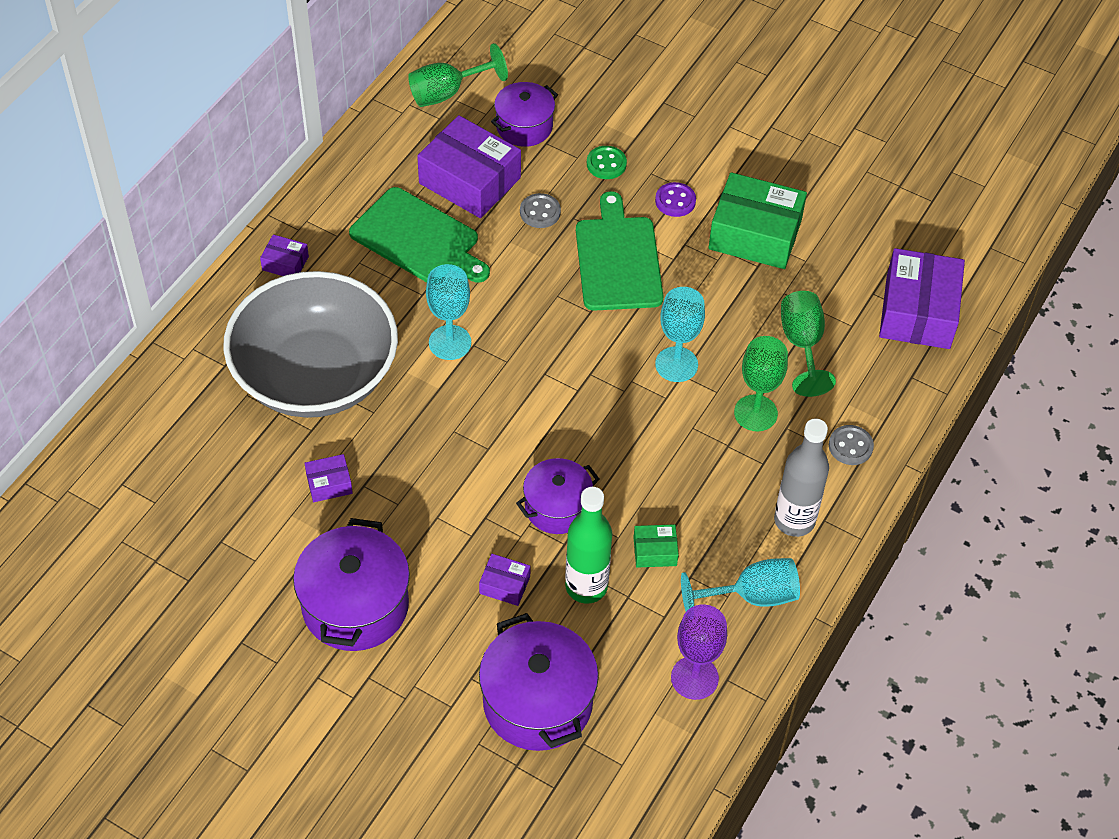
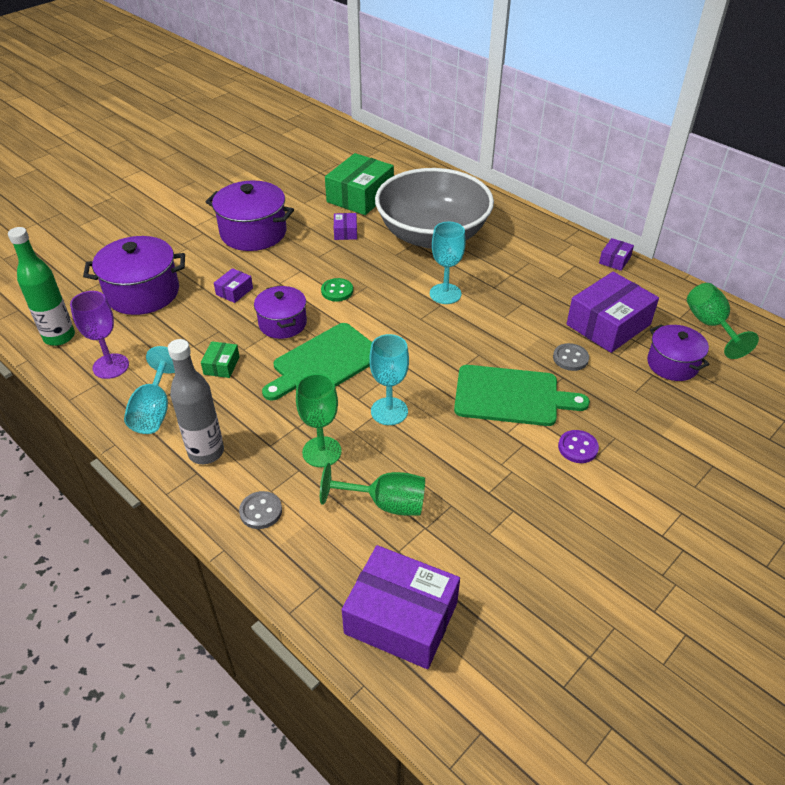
camera: 105 degrees right, 10 degrees down
purple box [260,234,309,276] -> purple box moved to [599,238,634,271]
green cutting board [349,187,490,283] -> green cutting board moved to [262,323,372,401]
green bottle [565,487,612,604] -> green bottle moved to [8,227,75,346]
green button [587,146,627,179] -> green button moved to [321,278,353,301]
green box [708,172,807,269] -> green box moved to [325,153,394,215]

